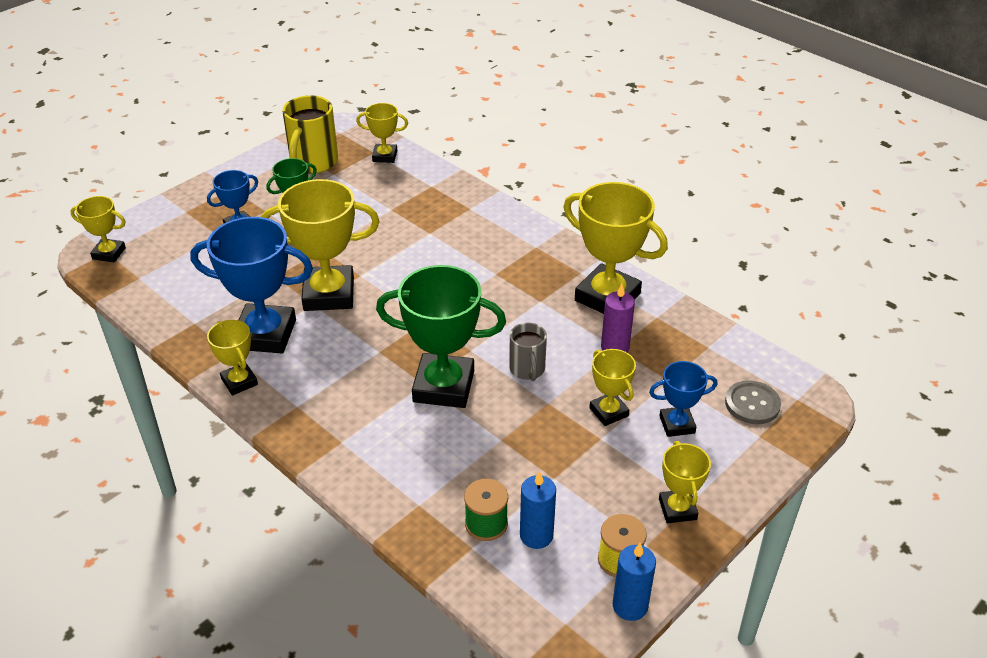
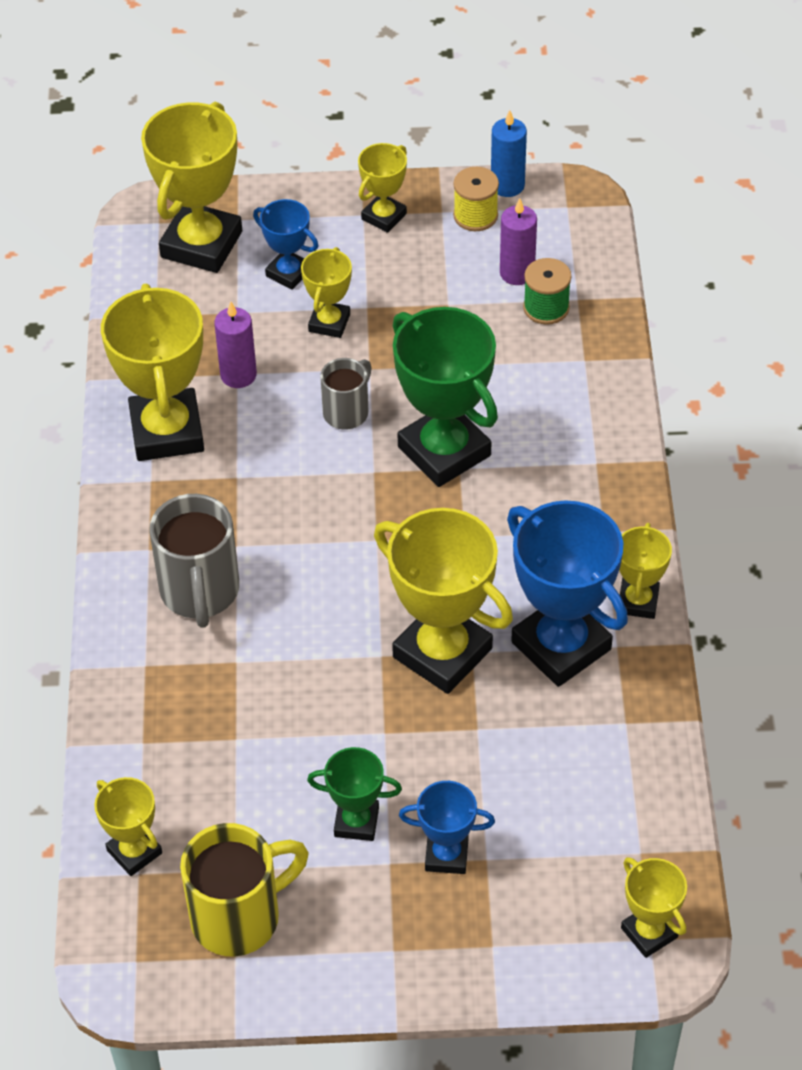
camera: 135 degrees left, 10 degrees up
blue candle [520,471,556,549] -> purple candle [500,198,537,285]
grey button [725,380,781,424] -> yellow trophy [141,102,242,273]
none -> grey mug [149,494,239,628]

